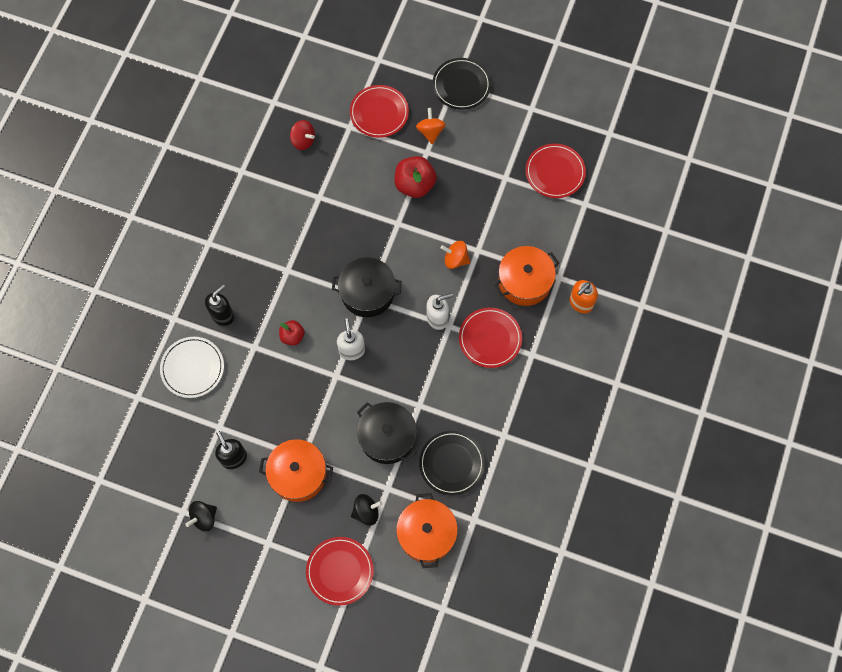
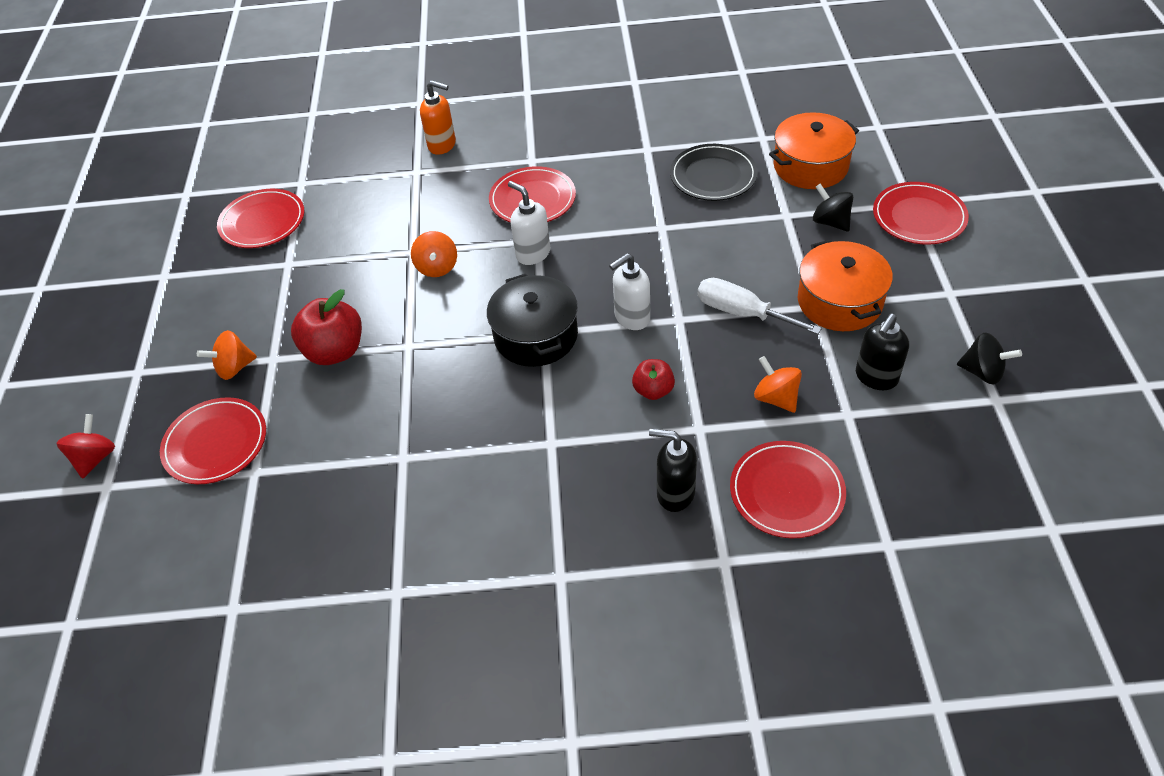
camera: 110 degrees left, 20 degrees down
white plate [160,337,224,398] -> red plate [730,441,846,538]
red spinning top [290,120,315,150] -> red spinning top moved to [56,414,115,479]
black pot [357,402,417,464] -> none
black plate [432,58,491,110] -> none
orange pot [494,246,559,306] -> none
none -> white screwdriver [698,278,822,334]
none -> orange spinning top [754,356,802,413]

